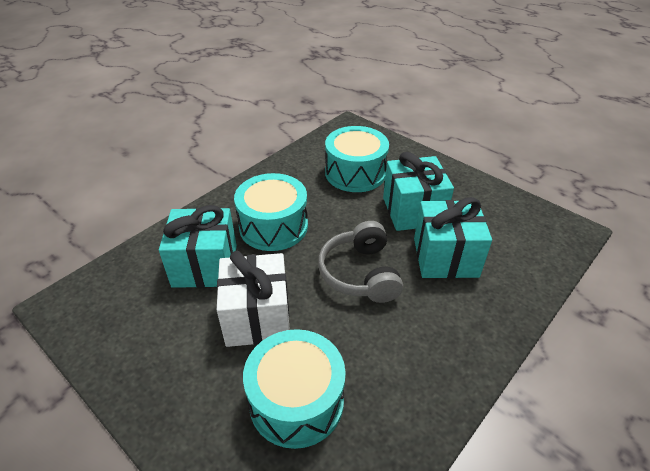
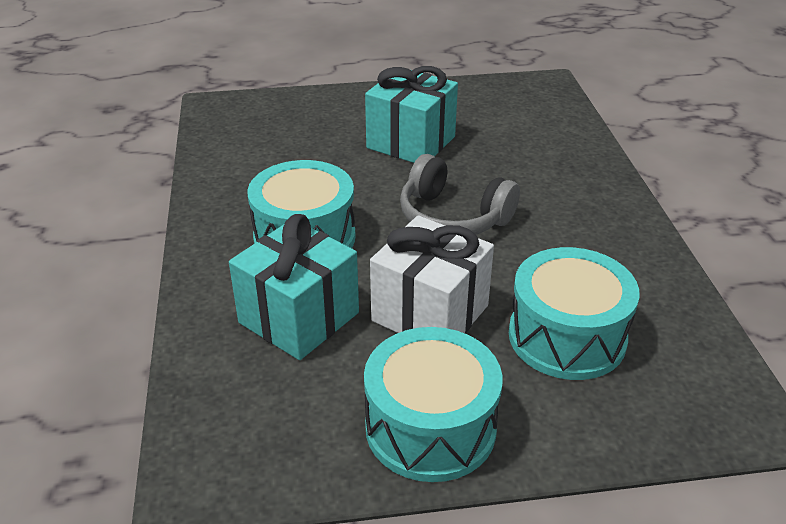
camera: 50 degrees left, 5 degrees down
turquoise drum [325,126,389,192] -> turquoise drum moved to [364,327,503,482]
turquoise gift [414,197,492,278] -> none

